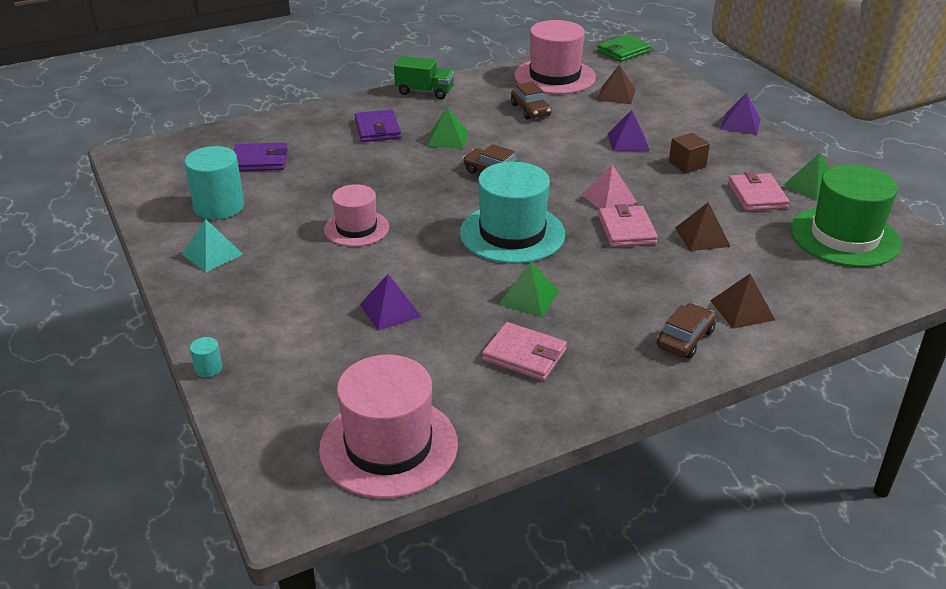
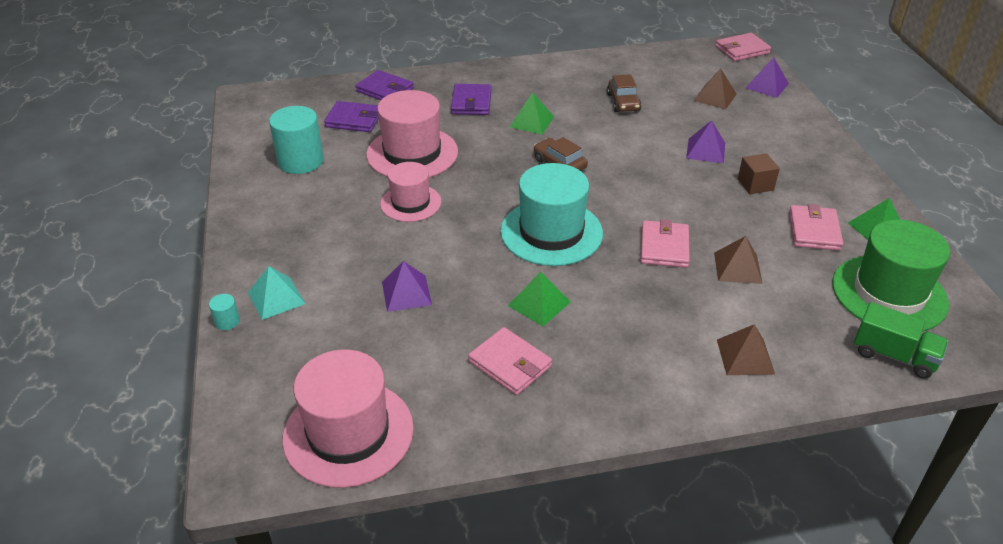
camera: 15 degrees right, 5 degrees up
turquoise pyramid [182,219,243,272] -> turquoise pyramid moved to [248,266,305,320]
green truck [394,56,454,99] -> green truck moved to [854,302,948,379]
pink hat [514,20,596,94] -> pink hat moved to [366,90,458,177]
pink pyramid [581,165,637,209] -> none
green wallet [597,35,651,62] -> pink wallet [715,33,771,61]
brown car [657,303,716,359] -> none
purple pyramid [720,93,761,135] -> purple pyramid moved to [746,57,789,98]
none -> purple wallet [355,70,414,100]

